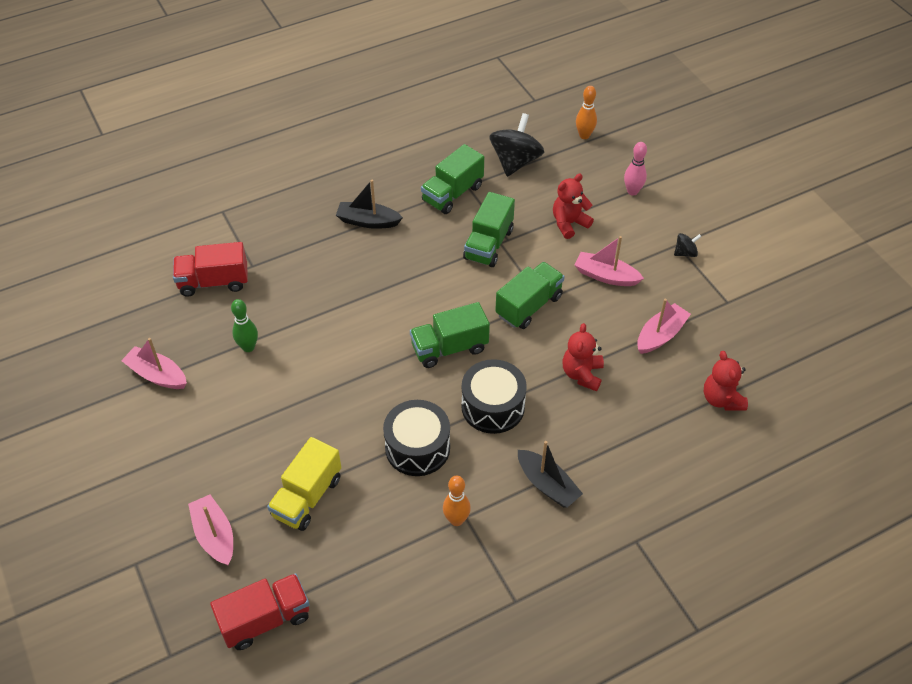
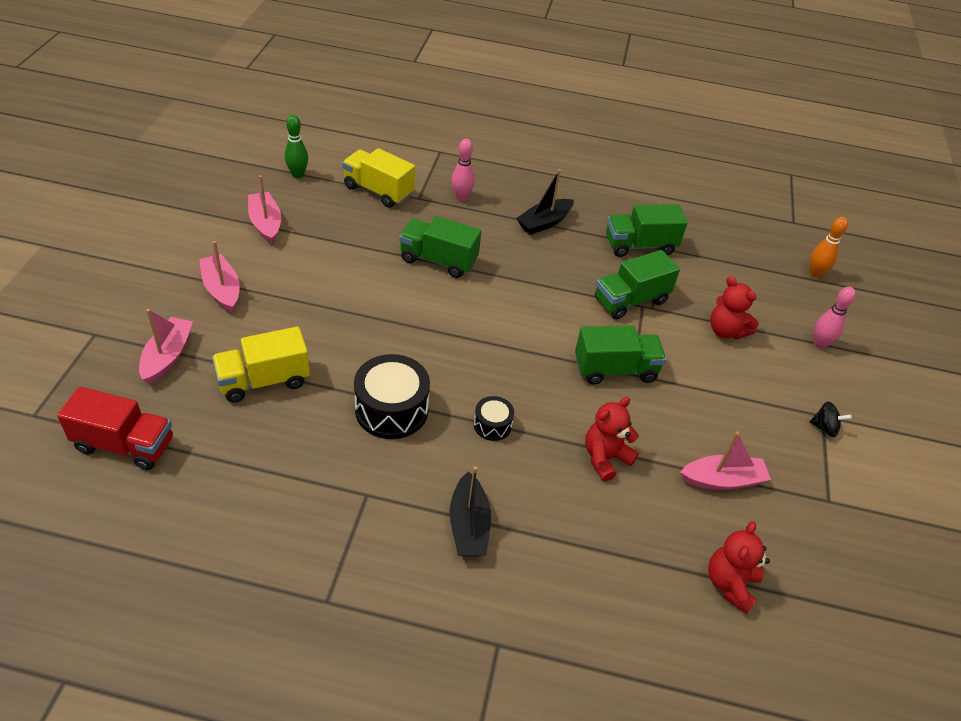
camera: 35 degrees right, 5 degrees down
red truck [173,242,248,297] -> yellow truck [342,148,415,208]
green bowling pin [231,299,258,352] -> green bowling pin moved to [285,115,308,178]
black boat [336,180,403,229] -> black boat turned 90 degrees counterclockwise [516,169,574,235]
green truck [410,302,490,368] -> green truck moved to [399,216,481,278]
orange bowling pin [443,476,471,526] -> none
black drum [461,359,527,434] -> black drum [474,396,514,441], size x0.53
black spinning top [489,113,544,177] -> none
red teddy bear [553,174,594,239] -> red teddy bear turned 135 degrees counterclockwise [710,277,759,339]
pink boat [575,236,644,286] -> pink boat moved to [199,241,240,313]
none -> pink bowling pin [451,139,475,201]

